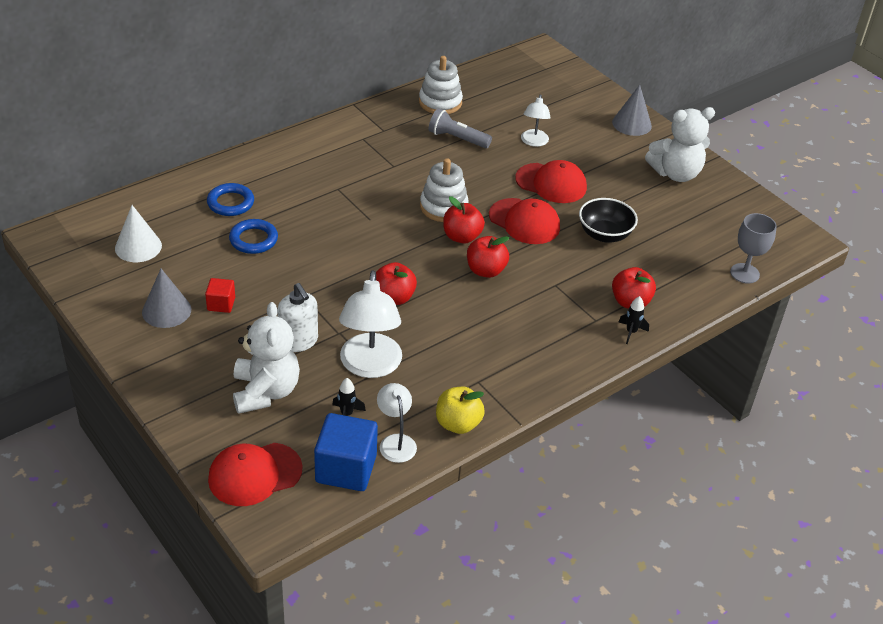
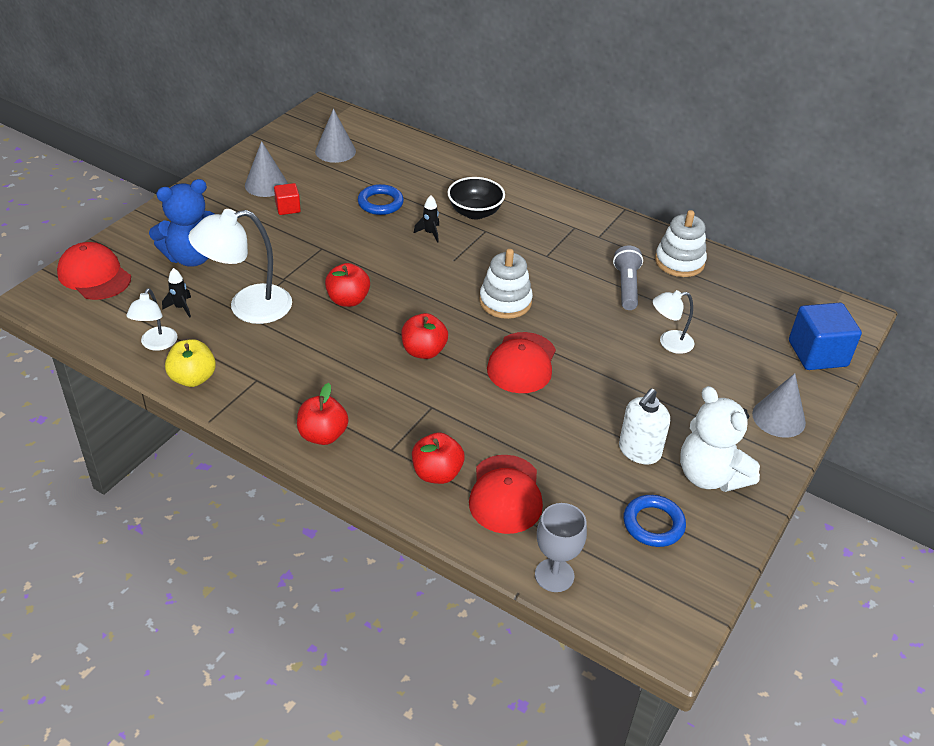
camera: 70 degrees right, 0 degrees up
white cone [115,205,162,262] -> grey cone [315,109,356,163]
blue ring [207,183,254,216] -> blue ring moved to [623,495,686,547]
white teddy bear [233,302,300,414] -> blue teddy bear [149,179,214,267]
white soap dispenser [277,283,318,352] -> white soap dispenser moved to [619,388,670,464]
blue cube [314,413,378,491] -> blue cube moved to [789,303,862,370]
white lamp [377,383,417,463] -> white lamp turned 135 degrees clockwise [126,288,177,351]
red apple [443,196,485,243] -> red apple moved to [297,383,349,445]
red cap [515,160,587,203] -> red cap moved to [469,455,543,534]
black bowl [579,198,638,242] -> black bowl moved to [447,177,505,219]
black rocket [618,296,649,344] -> black rocket moved to [414,195,439,243]

